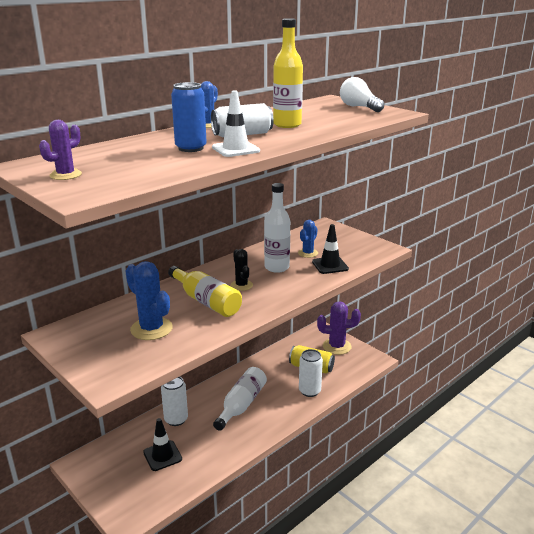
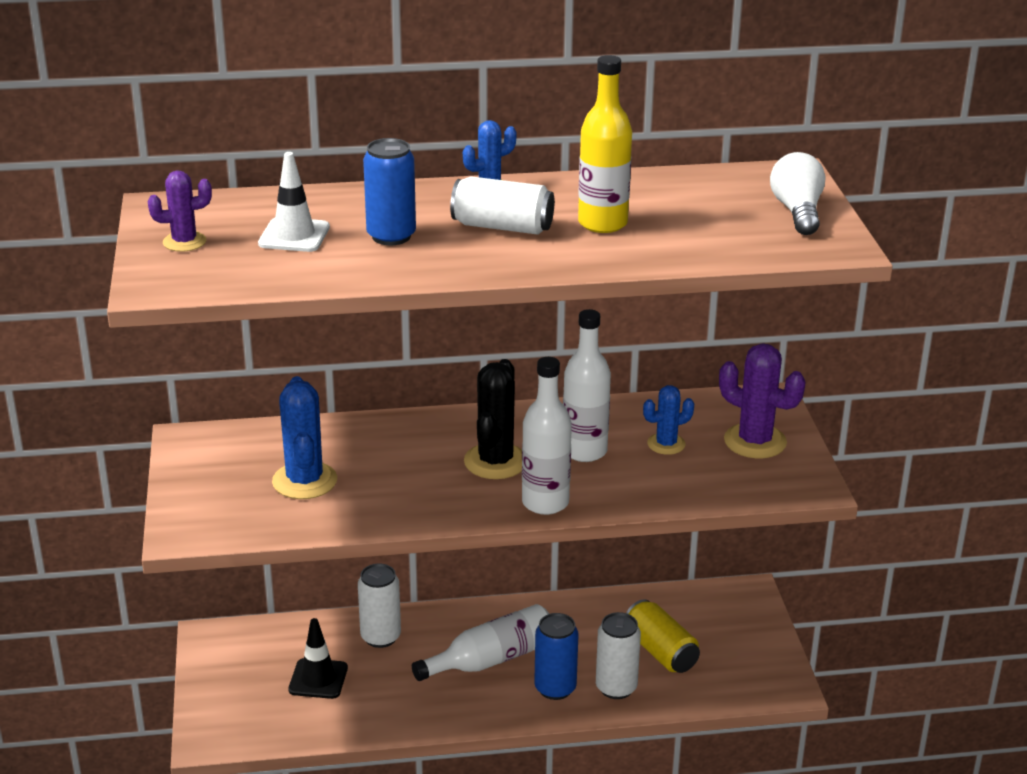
camera: 35 degrees right, 5 degrees up
yellow bottle [168,266,242,317] -> none
white traffic cone [212,90,260,157] -> white traffic cone moved to [258,152,330,252]
black cactus [230,249,253,291] -> black cactus [464,359,522,479], size x1.64
black traffic cone [312,224,349,274] -> none
purple cactus [317,301,361,355] -> purple cactus moved to [719,343,806,458]
none -> white bottle [522,357,572,515]
none -> blue can [534,613,579,700]

